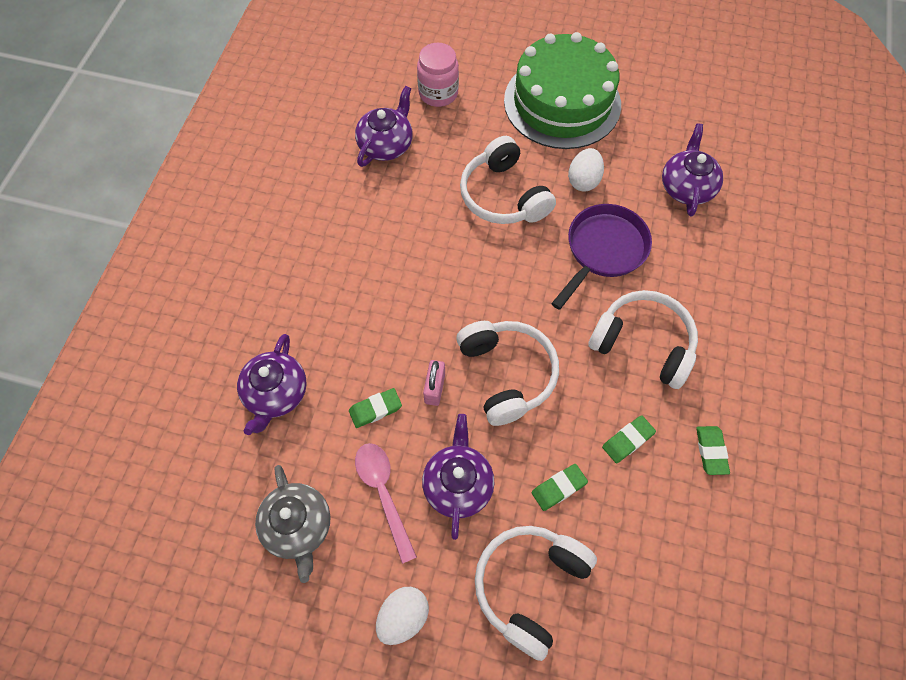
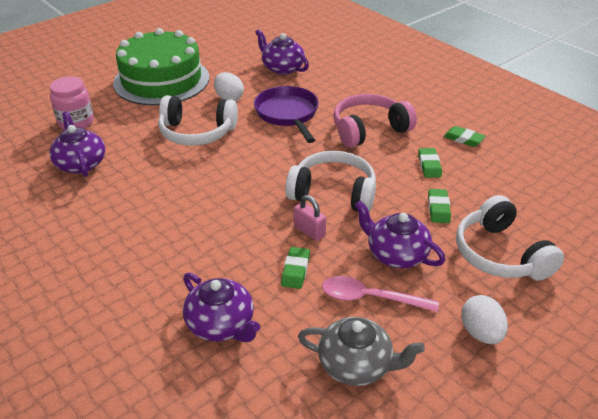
camera: 55 degrees left, 25 degrees down
white headphones [588,290,698,389] -> pink headphones [333,94,417,148]

